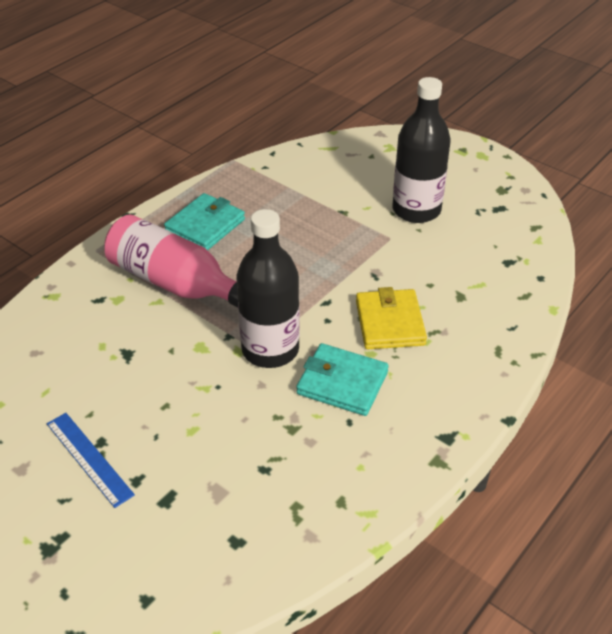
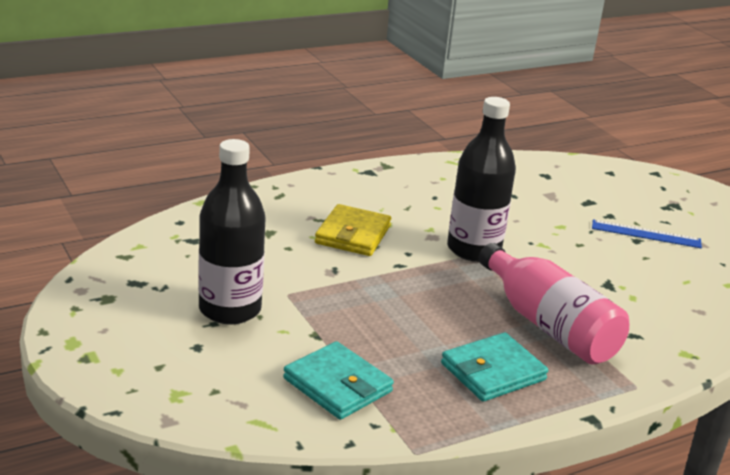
camera: 160 degrees left, 15 degrees down
blue ruler [47,413,135,508] -> blue ruler turned 60 degrees counterclockwise [592,219,702,248]
turquoise wallet [296,343,389,416] -> turquoise wallet moved to [283,341,394,420]

